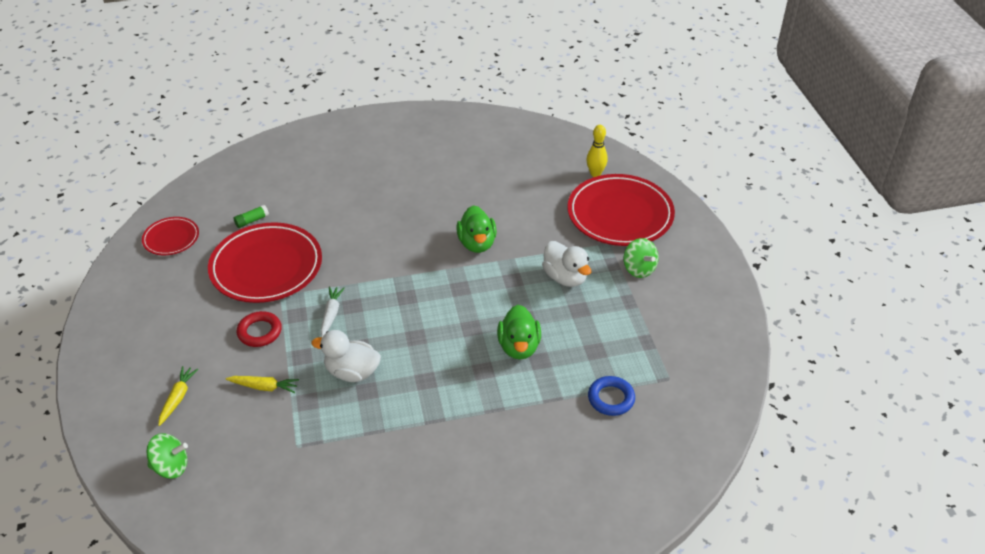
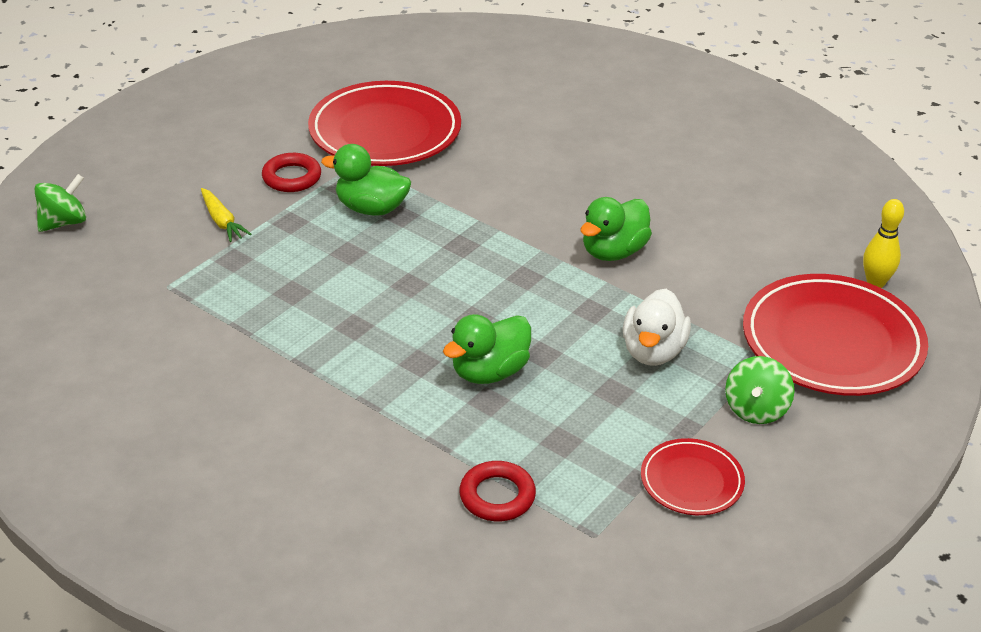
camera: 50 degrees right, 5 degrees down
red plate [142,217,199,255] -> red plate moved to [641,438,745,515]
green spinning top [146,433,188,479] -> green spinning top turned 90 degrees counterclockwise [34,174,86,232]
yellow carrot [158,366,199,426] -> none
green glue stick [234,205,269,228] -> none
white duck [312,330,381,382] -> none
white carrot [321,286,345,337] -> green duck [321,144,411,216]
blue ring [588,376,635,416] -> red ring [459,461,536,521]

